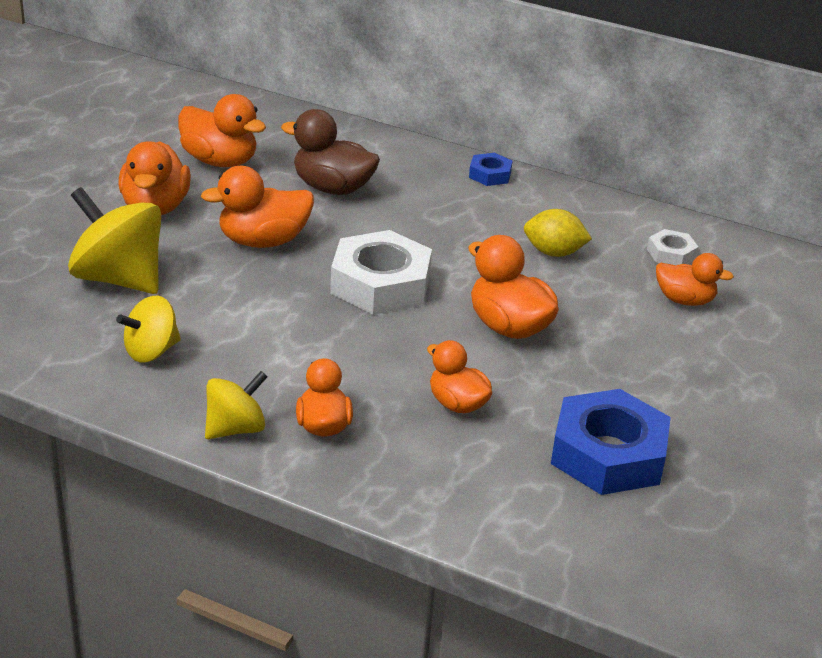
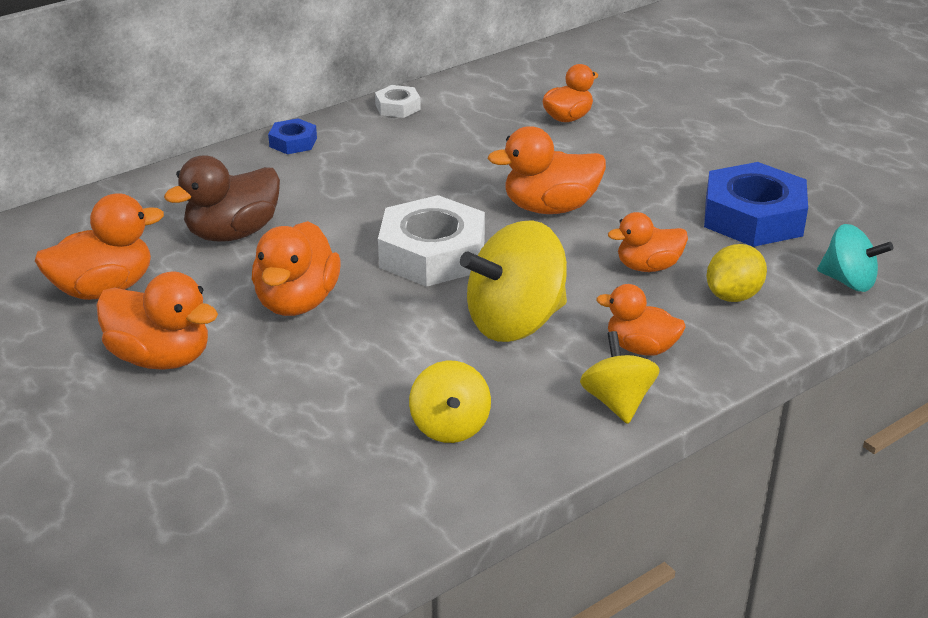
camera: 60 degrees left, 0 degrees up
yellow spinning top [68,187,161,294] -> yellow spinning top moved to [460,220,567,342]
yellow lemon [524,209,592,257] -> yellow lemon moved to [706,244,767,302]
white nut [647,229,699,265] -> white nut moved to [375,85,421,118]
none -> turquoise spinning top [817,224,893,292]

